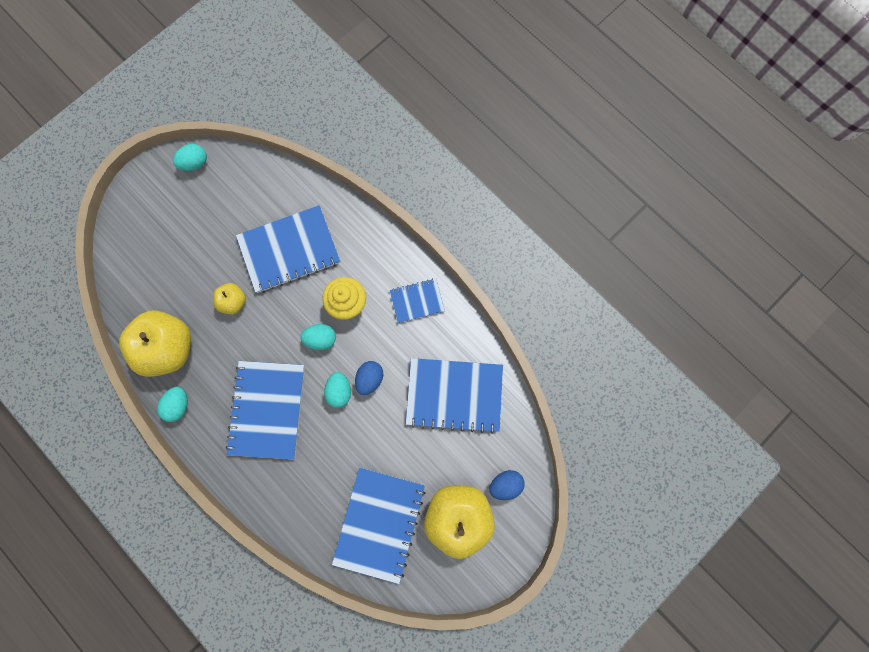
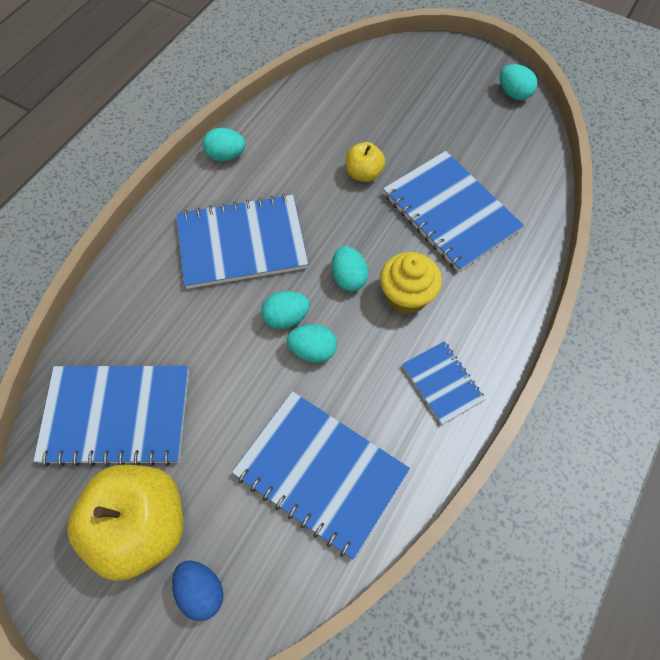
camera: 75 degrees right, 15 degrees down
yellow apple [119,310,191,377] -> none
blue egg [355,361,383,395] -> turquoise egg [287,324,337,363]
blue notebook [406,358,503,434] -> blue notebook turned 45 degrees counterclockwise [232,391,410,560]

